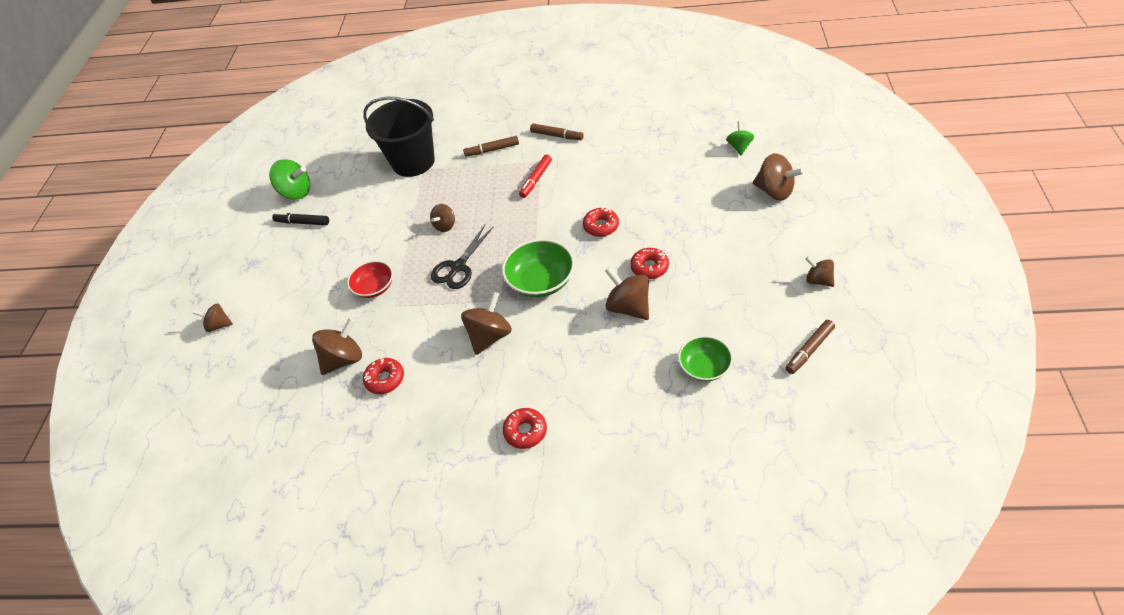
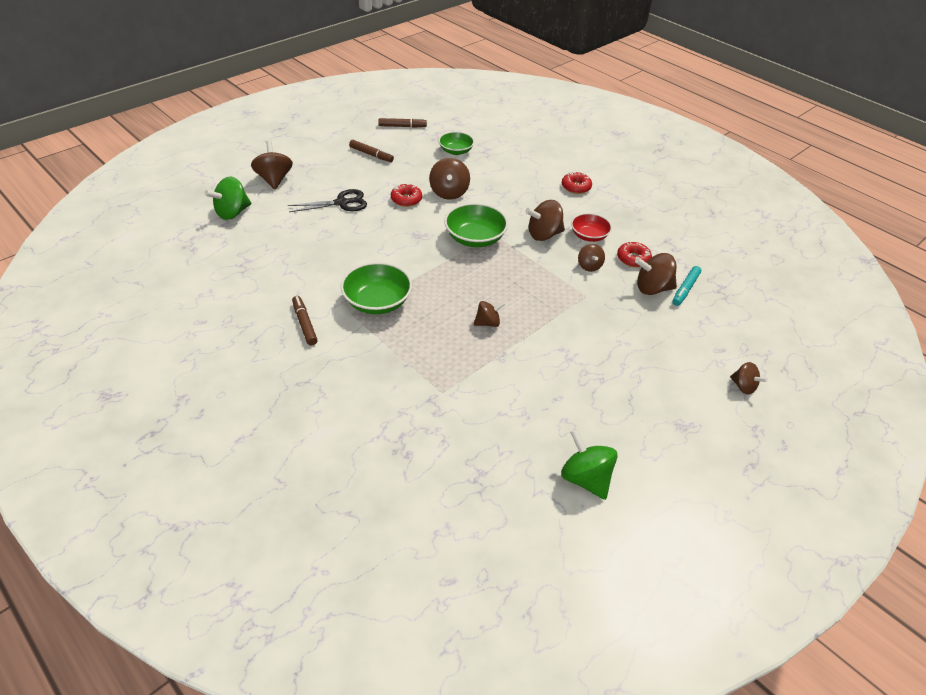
camera: 145 degrees left, 5 degrees down
black marker [272,213,329,225] -> none
red bowl [347,261,393,298] -> red bowl moved to [571,213,612,242]
black bucket [363,97,435,177] -> none
black scissors [431,225,494,289] -> black scissors moved to [288,189,367,212]
brown marker [463,136,519,156] -> brown marker moved to [349,140,394,162]
red marker [519,154,552,198] -> green bowl [341,262,412,314]
red donut [583,207,619,237] -> none
green spinning top [726,121,754,155] -> green spinning top [204,176,251,220], size x1.62
brown spinning top [806,256,834,287] -> brown spinning top moved to [578,244,605,272]
none -> turquoise marker [672,266,701,306]

